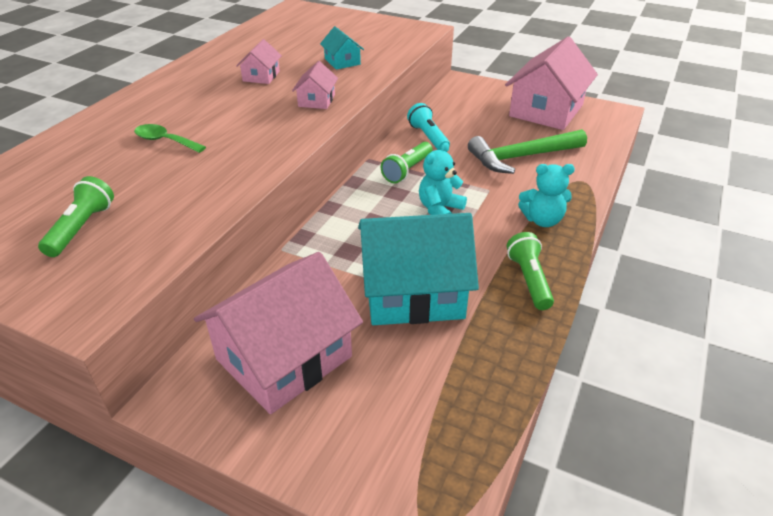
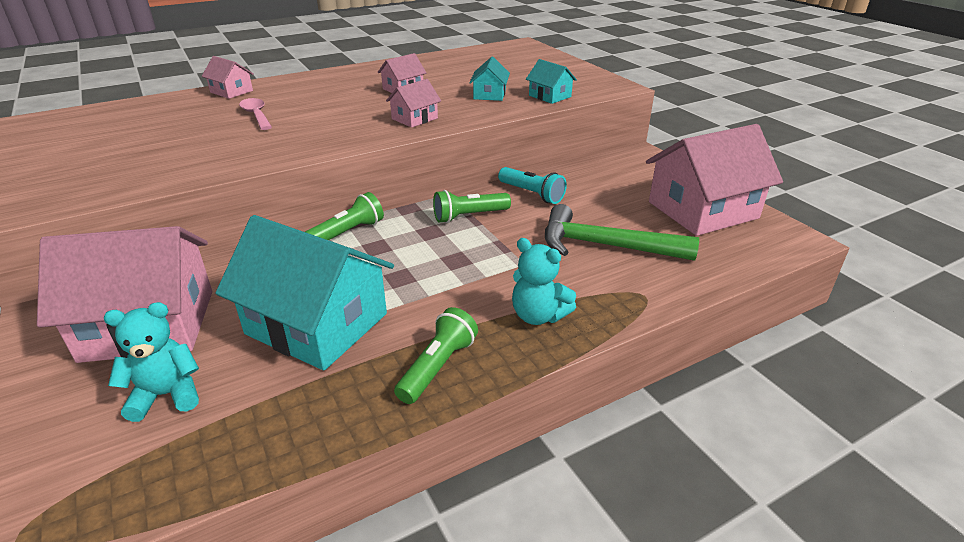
camera: 35 degrees right, 5 degrees down
green flashlight [38,176,114,257] -> green flashlight moved to [305,192,384,240]
green spoon [134,124,206,153] -> pink spoon [239,98,272,130]
turquoise flashlight [407,103,450,150] -> turquoise flashlight turned 120 degrees clockwise [498,167,567,204]
turquoise teddy bear [419,142,467,215] -> turquoise teddy bear moved to [104,302,199,422]
none -> pink house [202,56,253,99]
none -> turquoise house [526,59,577,104]

